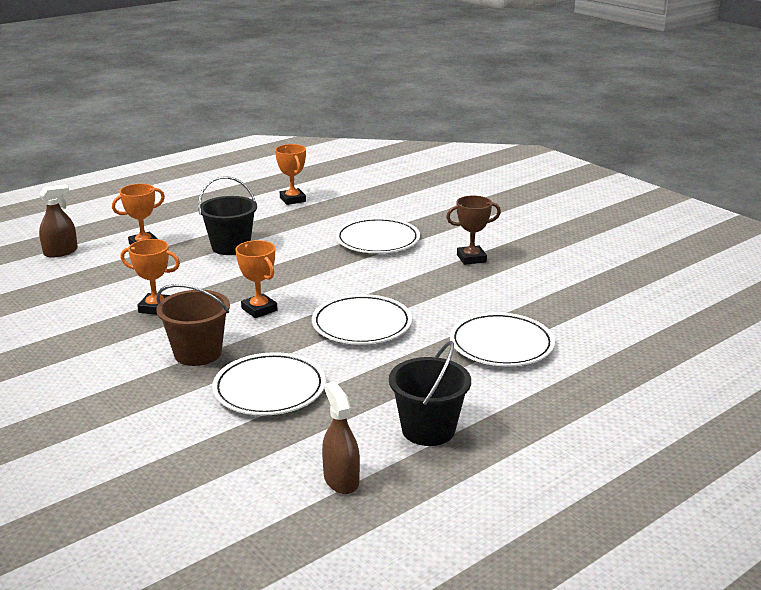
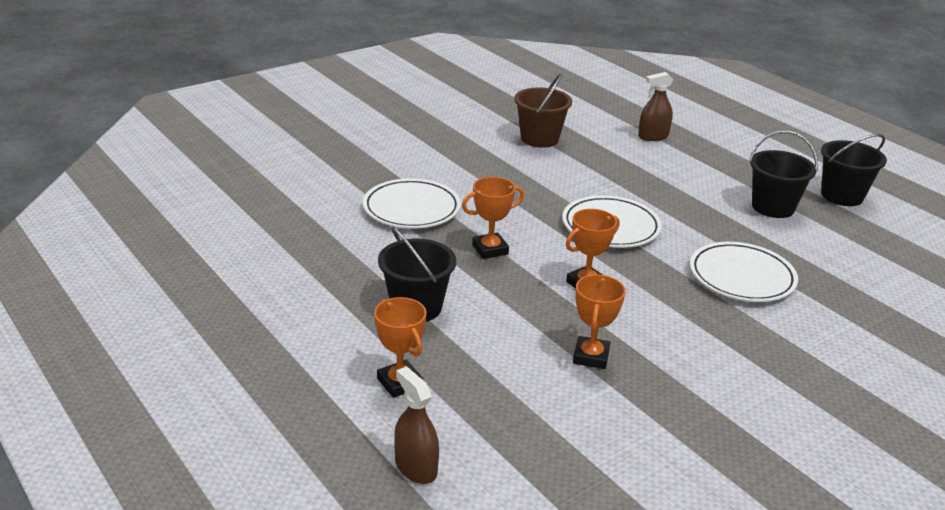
camera: 90 degrees left, 5 degrees up
brown bucket [156,284,230,366] -> brown bucket moved to [514,73,572,148]
orange trophy [275,144,306,205] -> orange trophy moved to [462,177,524,259]
brown spray bottle [322,382,360,494] -> brown spray bottle moved to [638,72,673,141]
brown trophy [446,196,501,265] -> none
white plate [450,312,555,366] -> none
none -> black bucket [821,134,887,206]

